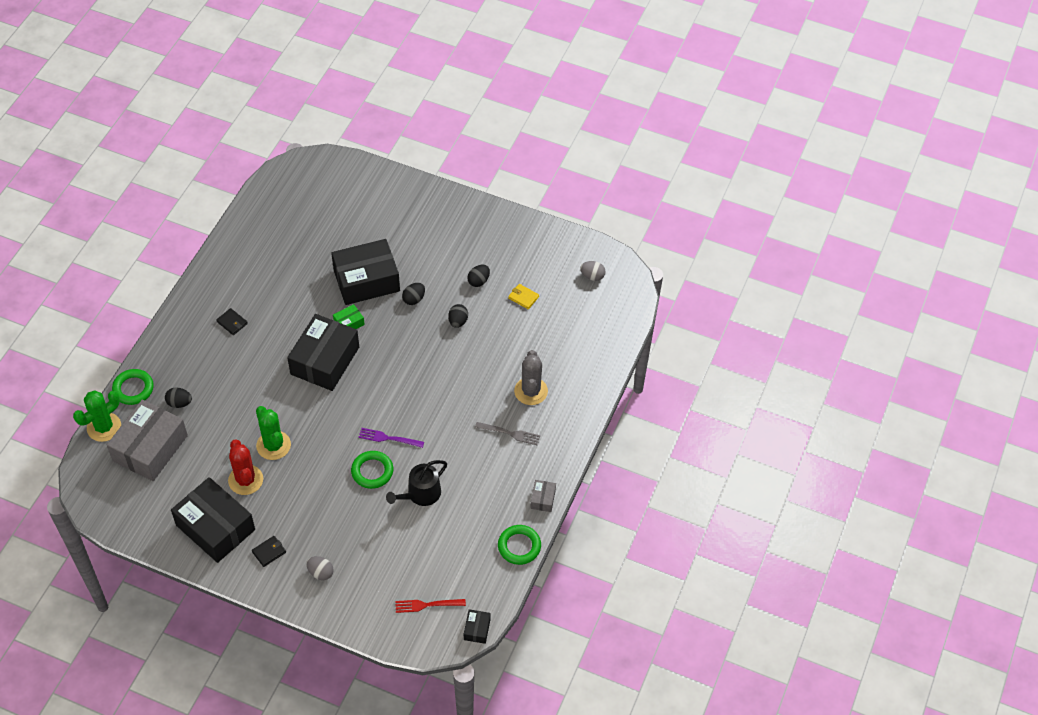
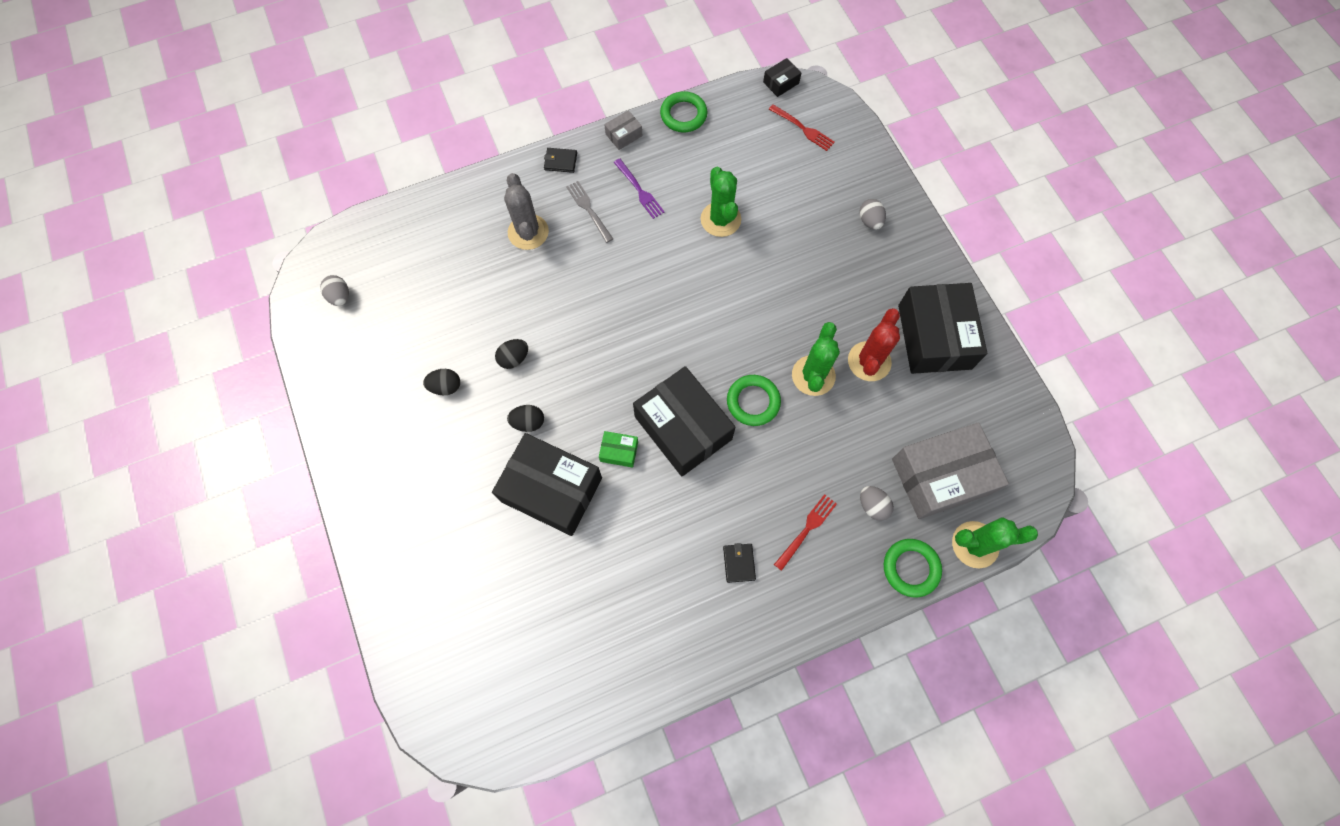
camera: 135 degrees left, 15 degrees up
black egg [165,388,192,408] -> grey egg [860,486,894,521]
black wallet [252,536,286,567] -> black wallet moved to [544,148,577,173]
black box [287,314,359,391] -> black box turned 75 degrees clockwise [633,366,736,477]
green ring [351,451,393,489] -> green ring moved to [727,375,781,426]
purple fork [358,428,424,448] -> purple fork moved to [614,159,665,219]
black watering can [386,460,447,506] -> green cactus [701,167,741,237]
yellow wallet [508,284,539,309] -> none
grey cactus [514,350,548,405] -> grey cactus turned 60 degrees counterclockwise [504,173,549,250]
none -> red fork [774,494,837,571]

